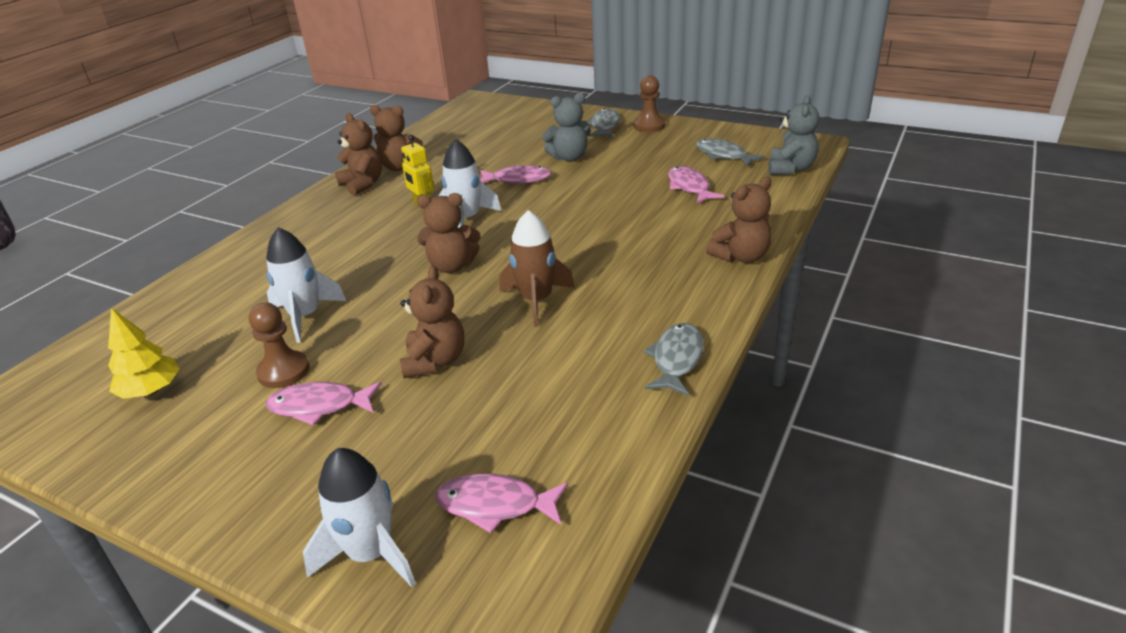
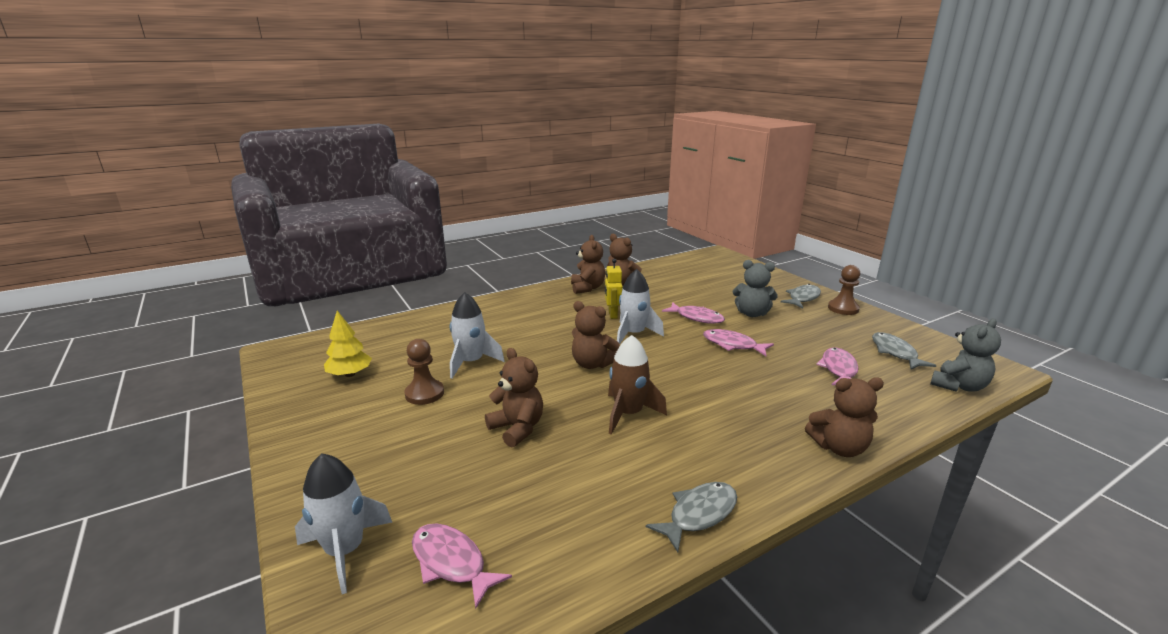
camera: 30 degrees right, 10 degrees down
pink fish [266,382,381,425] -> pink fish moved to [703,329,774,356]
brown teddy bear [400,266,464,378] -> brown teddy bear turned 75 degrees counterclockwise [485,348,543,447]

